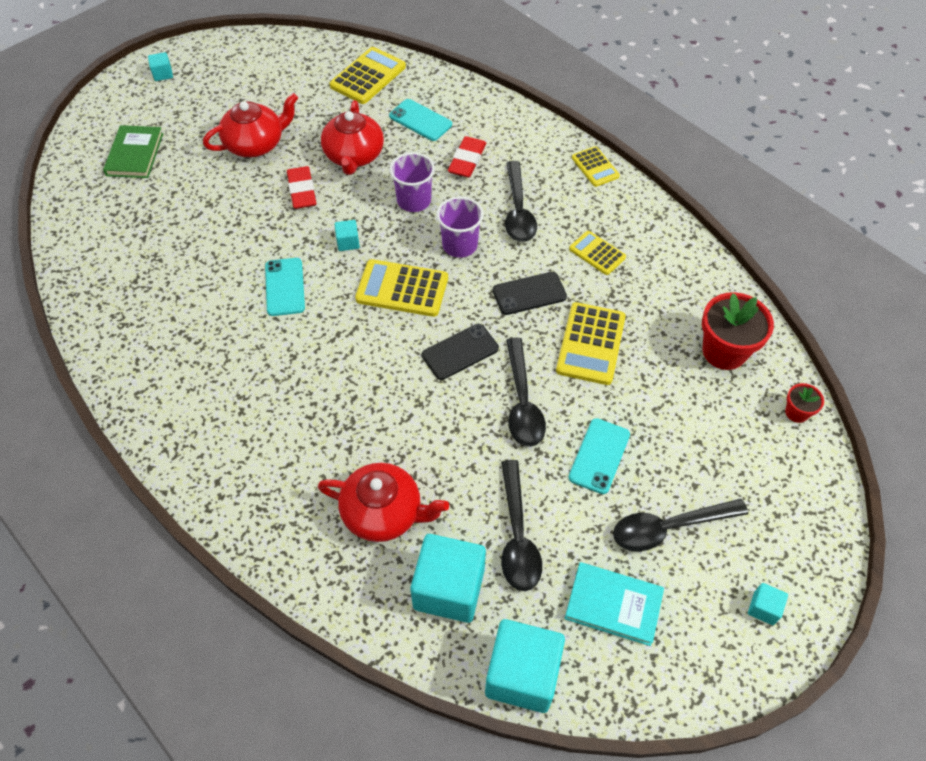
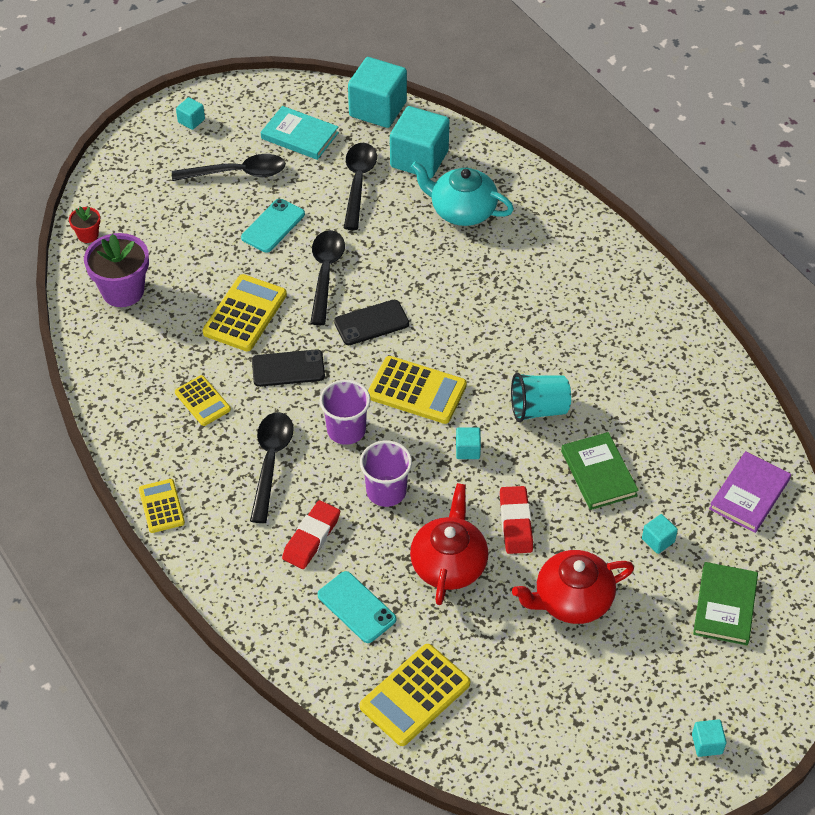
camera: 170 degrees left, 5 degrees down
turquoise phone [265,258,305,316] -> turquoise cup [511,373,571,422]
red teapot [318,463,449,542] -> turquoise teapot [411,161,514,226]
red flower pot [702,292,774,370] -> purple flower pot [84,233,149,307]
none -> green book [561,432,639,510]
none -> turquoise cube [642,514,678,554]
none -> purple book [709,451,791,533]

